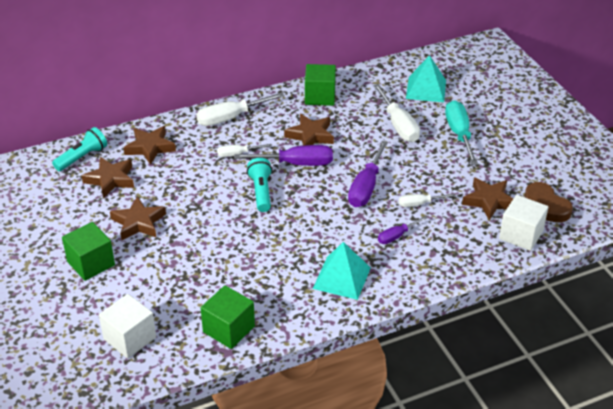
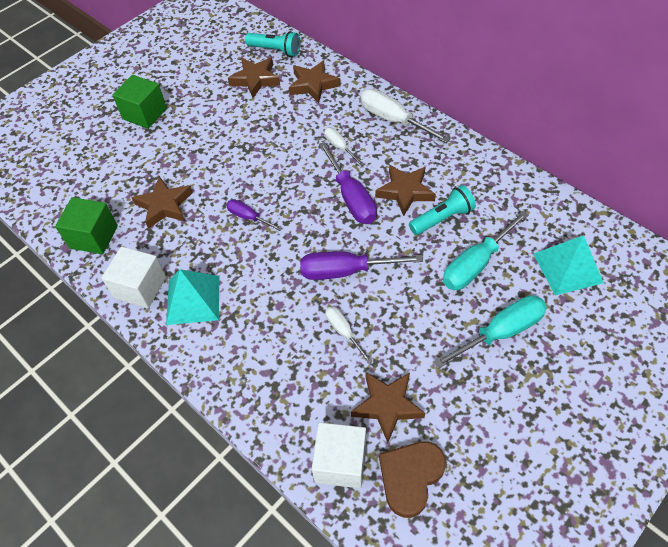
camera: 70 degrees right, 15 degrees up
white cube [99,294,156,359] -> white cube moved to [101,246,166,309]
brown star [110,196,166,240] -> brown star moved to [131,176,193,229]
turquoise flashlight [247,158,272,212] -> turquoise flashlight moved to [409,185,476,235]
green cube [305,64,336,106] -> none
white screwdriver [373,84,420,142] -> turquoise screwdriver [443,211,528,290]
purple screwdriver [378,216,427,244] -> purple screwdriver moved to [226,199,282,231]

